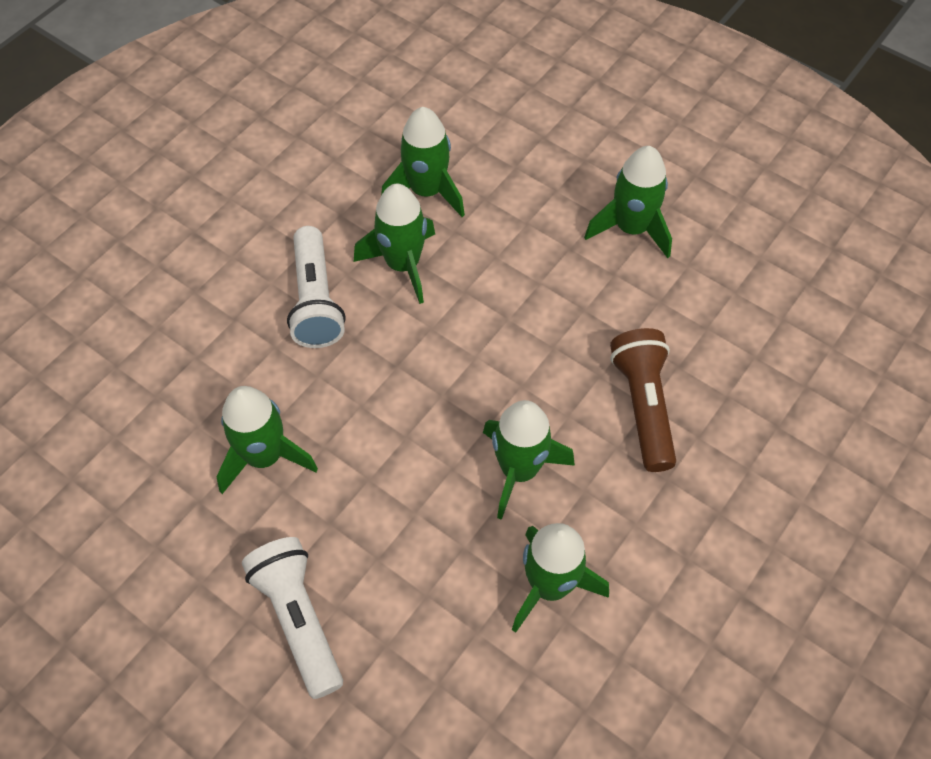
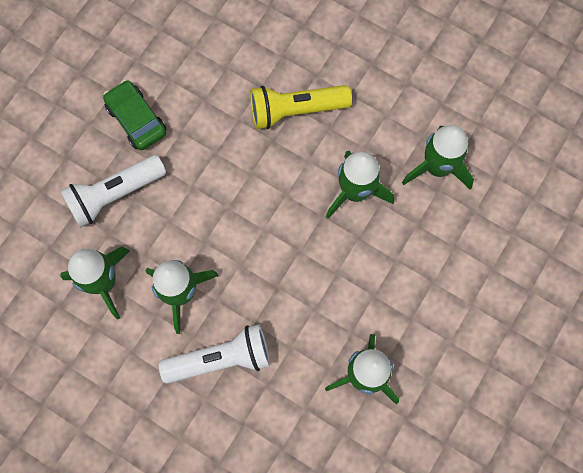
camera: 95 degrees left, 15 degrees up
white flashlight [242,537,343,699] -> white flashlight moved to [60,155,166,228]
green rocket [584,146,672,258] -> green car [103,80,167,150]
brown flashlight [610,328,676,472] -> yellow flashlight [250,85,352,129]

